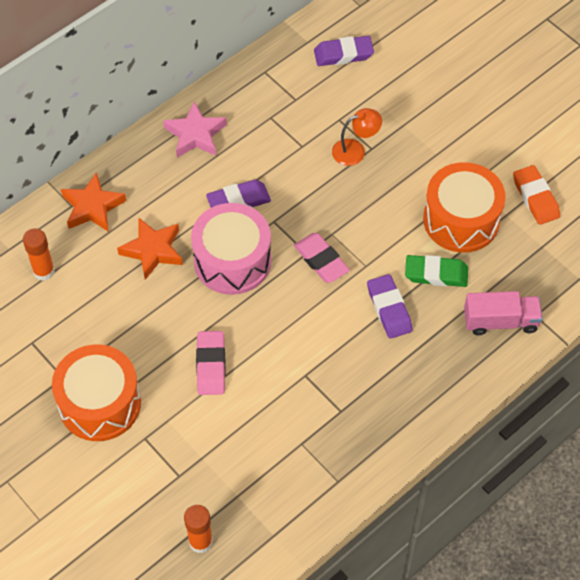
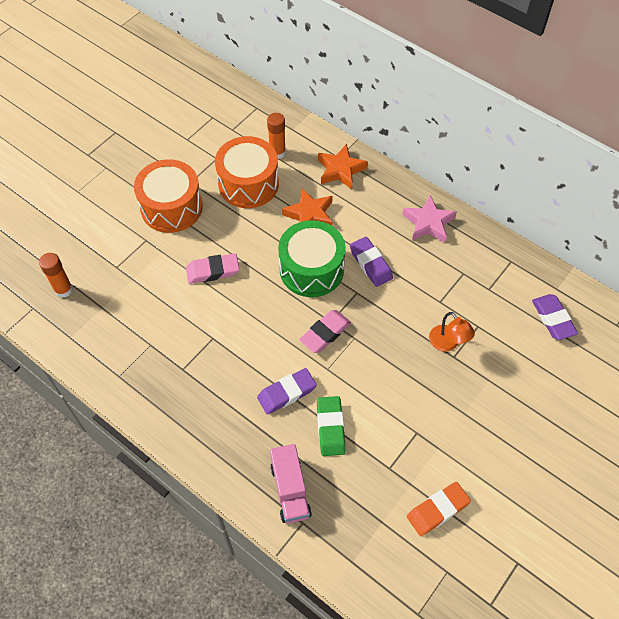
camera: 80 degrees right, 0 degrees up
pink drum [191,203,271,295] -> green drum [278,220,346,297]
orange drum [423,162,506,253] -> orange drum moved to [215,136,279,208]

